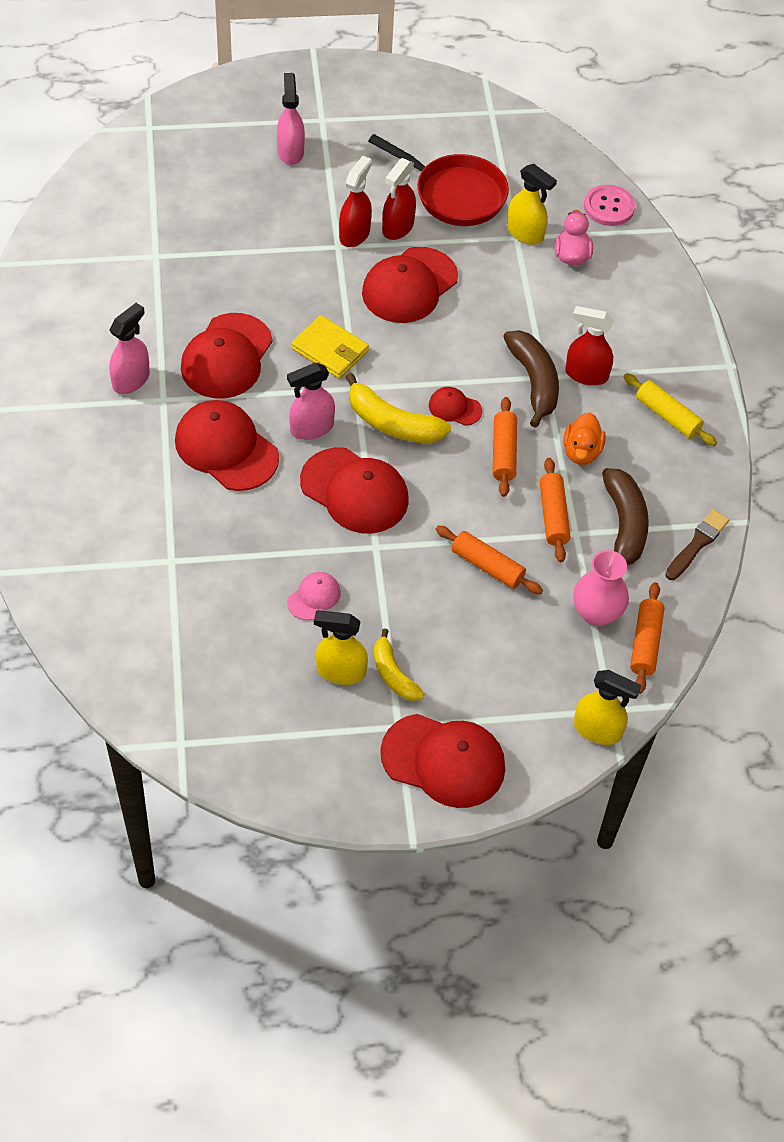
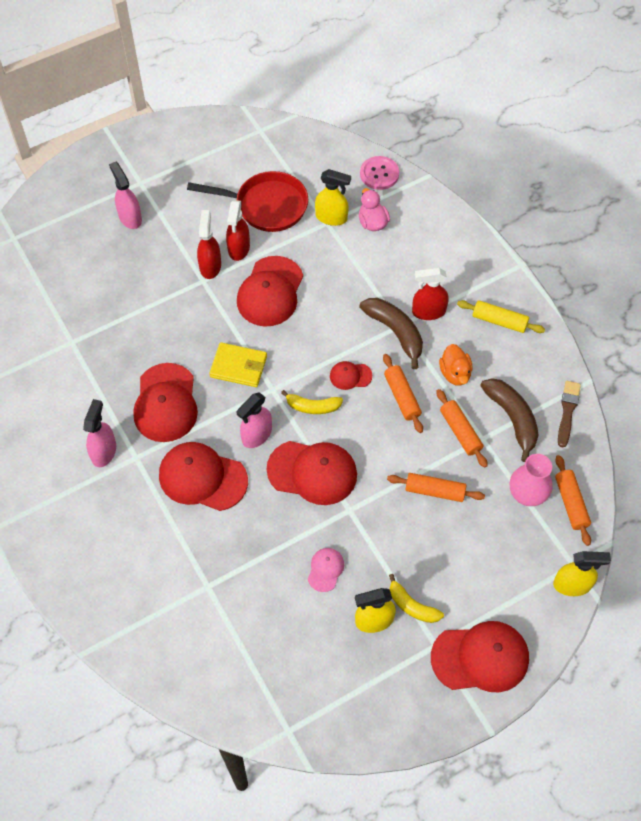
camera: 20 degrees left, 5 degrees up
yellow banana [346,373,451,444] -> yellow banana [281,390,343,414], size x0.65

